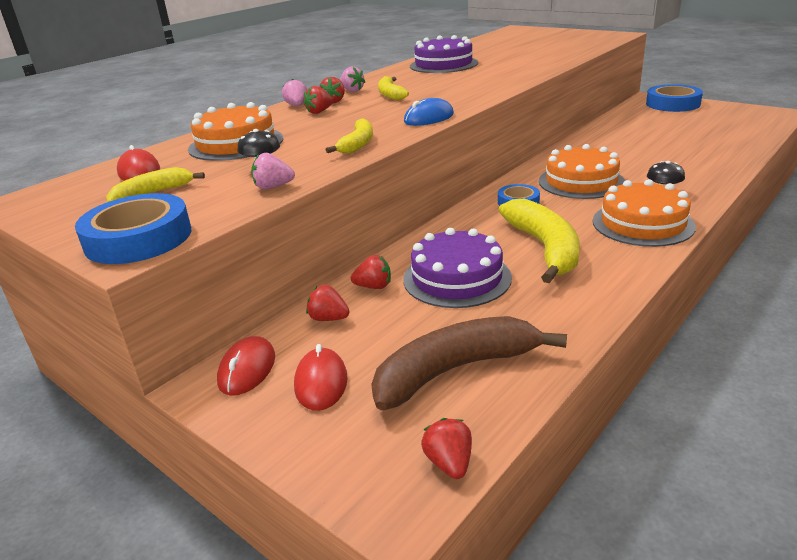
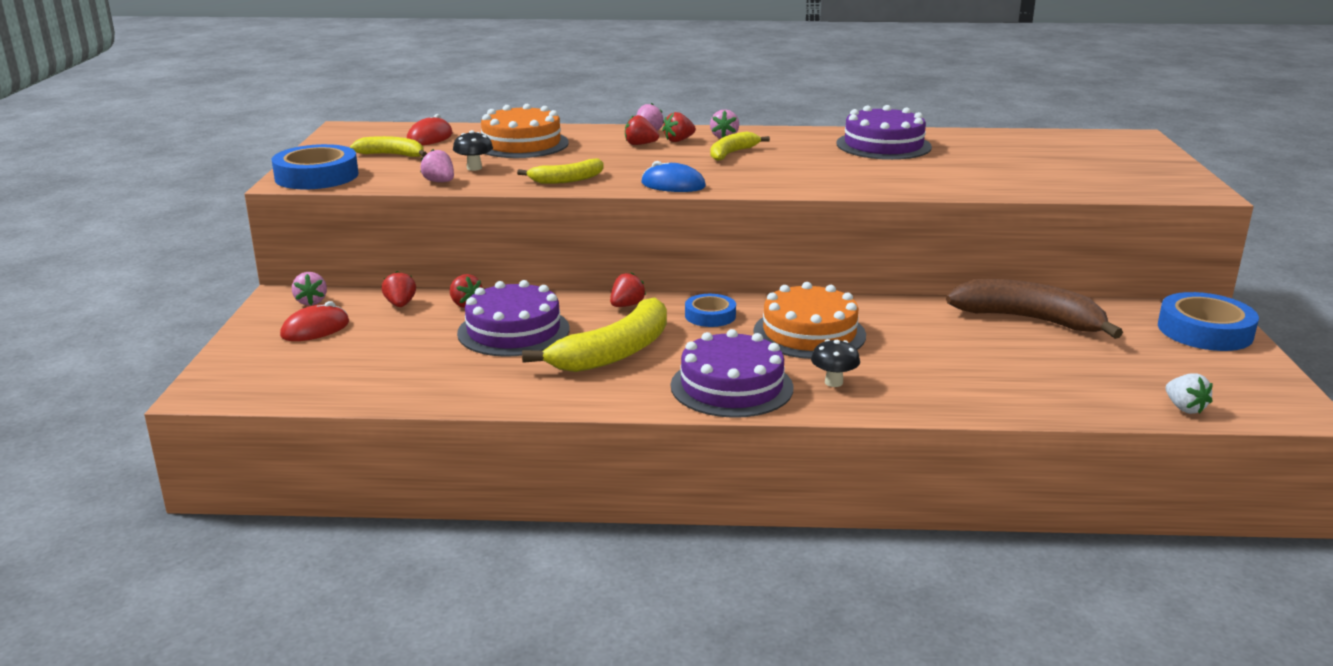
camera: 50 degrees right, 5 degrees down
red mouse [217,336,275,396] -> pink strawberry [292,272,327,305]
brown banana [371,316,567,410] -> brown banana moved to [946,279,1123,339]
red strawberry [421,418,472,479] -> red strawberry moved to [610,272,646,307]
orange cake [593,179,696,247] -> purple cake [671,329,794,418]
none -> white strawberry [1165,373,1213,414]

